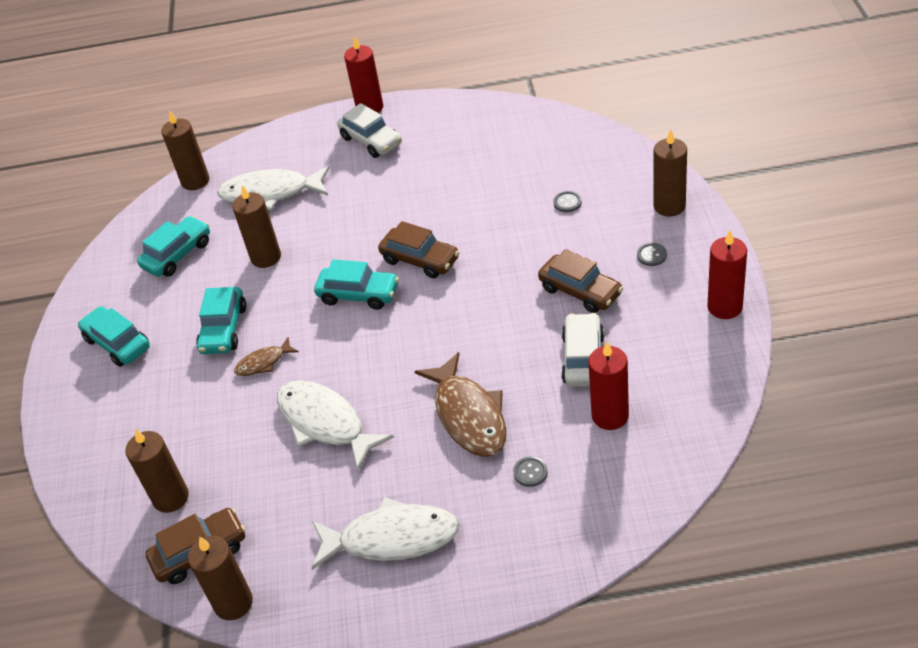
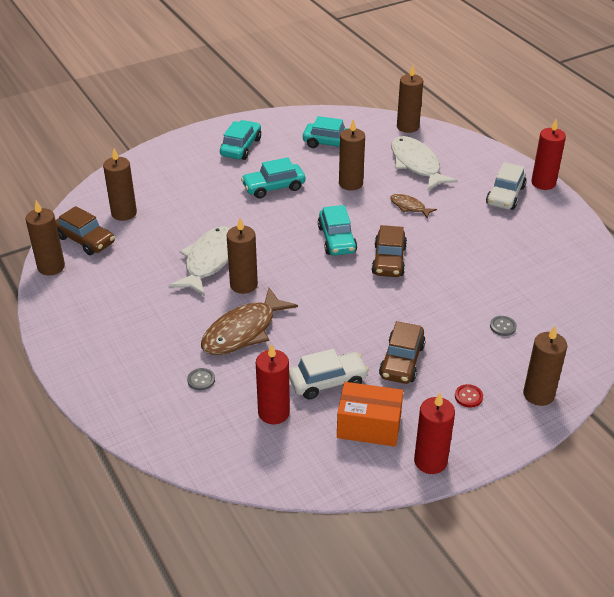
camera: 60 degrees right, 5 degrees down
brown fish [234,337,299,376] -> brown fish moved to [390,194,437,219]
white fish [312,497,459,570] -> none
grey button [637,243,667,266] -> red button [455,384,483,408]
none -> brown candle [227,218,258,294]
none -> orange box [337,382,403,447]

